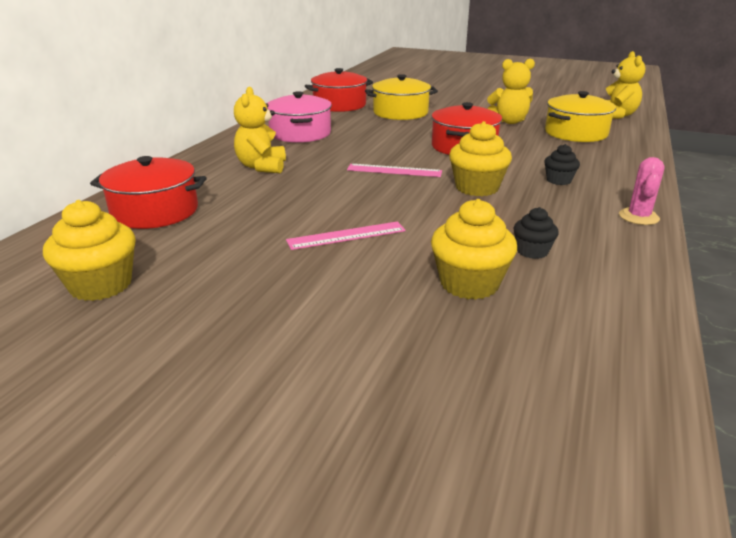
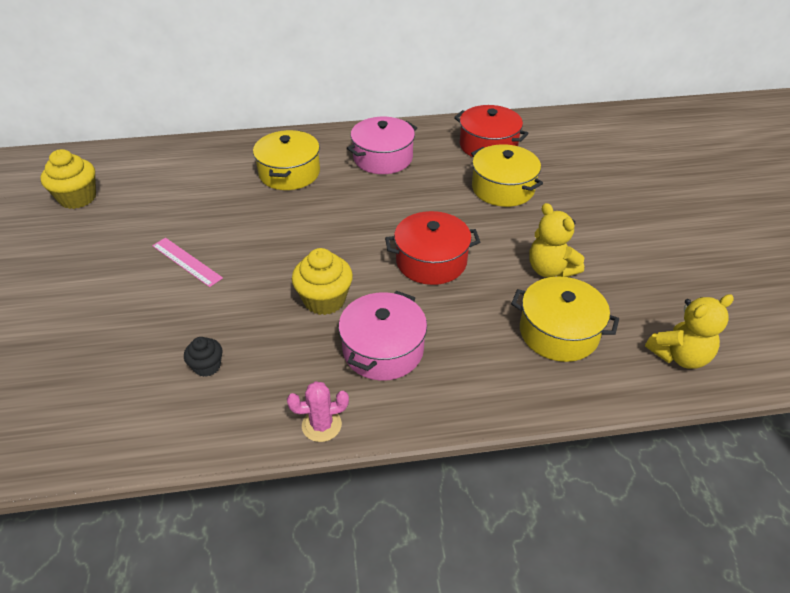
camera: 60 degrees right, 15 degrees up
red pot [90,156,207,229] -> none
yellow teddy bear [234,87,286,173] -> yellow pot [253,130,320,190]
pink ruler [347,164,442,177] -> none
yellow cupcake [431,199,517,300] -> none
black cupcake [544,144,580,185] -> pink pot [338,291,427,381]

